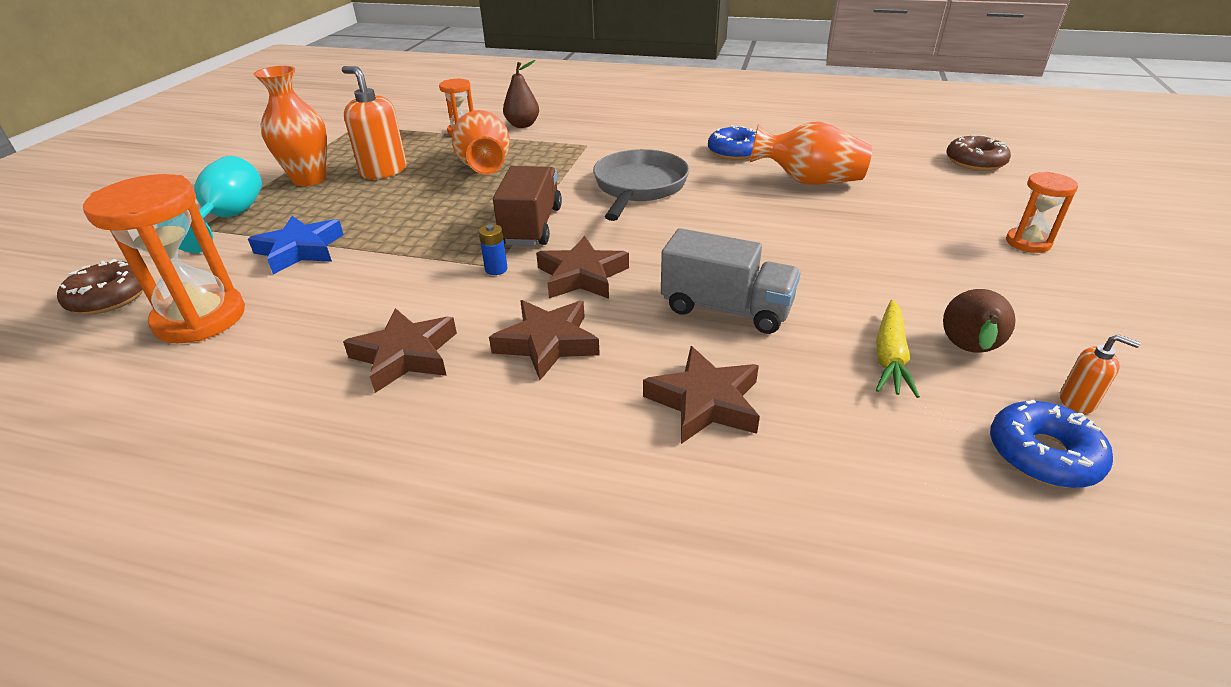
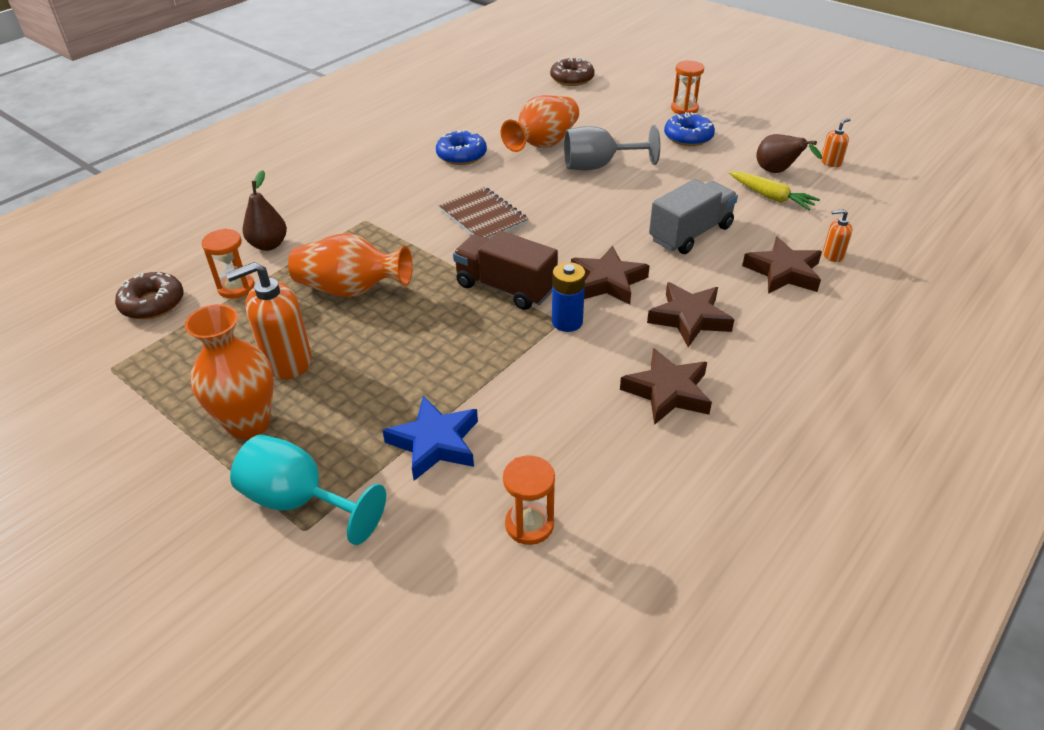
camera: 65 degrees left, 5 degrees up
brown donut [57,259,143,315] -> brown donut moved to [115,272,184,320]
orange hourglass [83,174,245,343] -> orange hourglass [503,455,555,545], size x0.55
blue battery [479,224,507,275] -> blue battery [552,262,585,332], size x1.54
grey pan [593,149,689,221] -> brown notebook [438,187,528,239]
blue donut [990,400,1113,488] -> blue donut moved to [664,112,715,146]
none -> grey goblet [564,125,660,170]
none -> orange soap dispenser [823,209,852,262]

